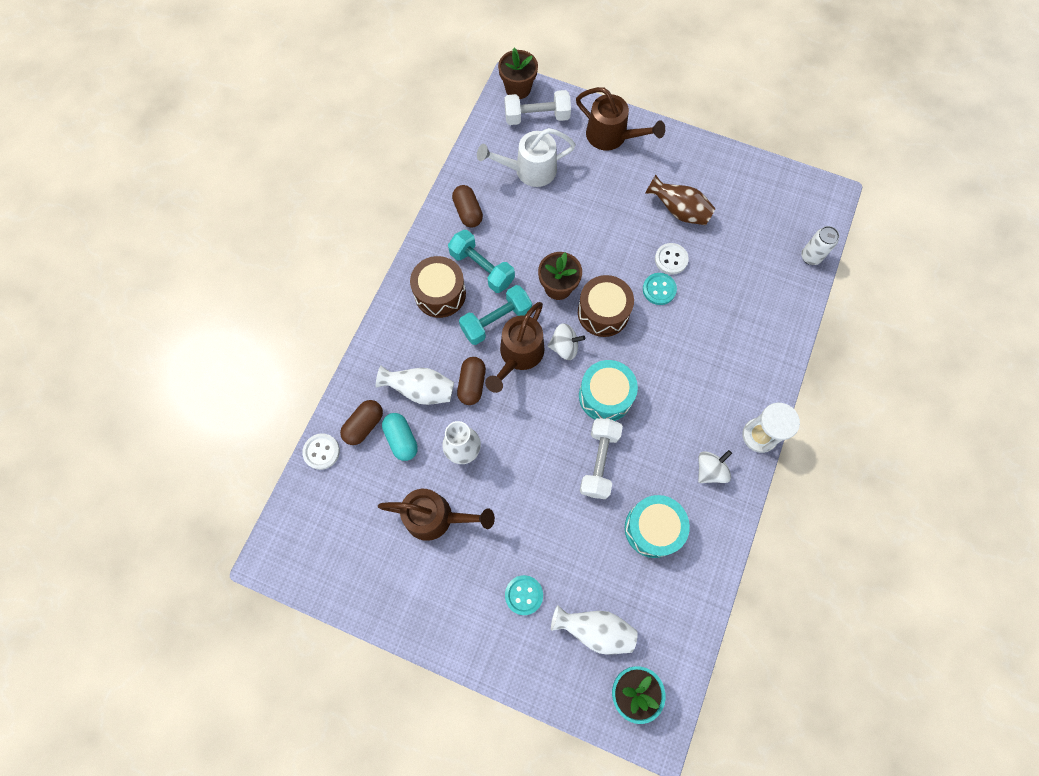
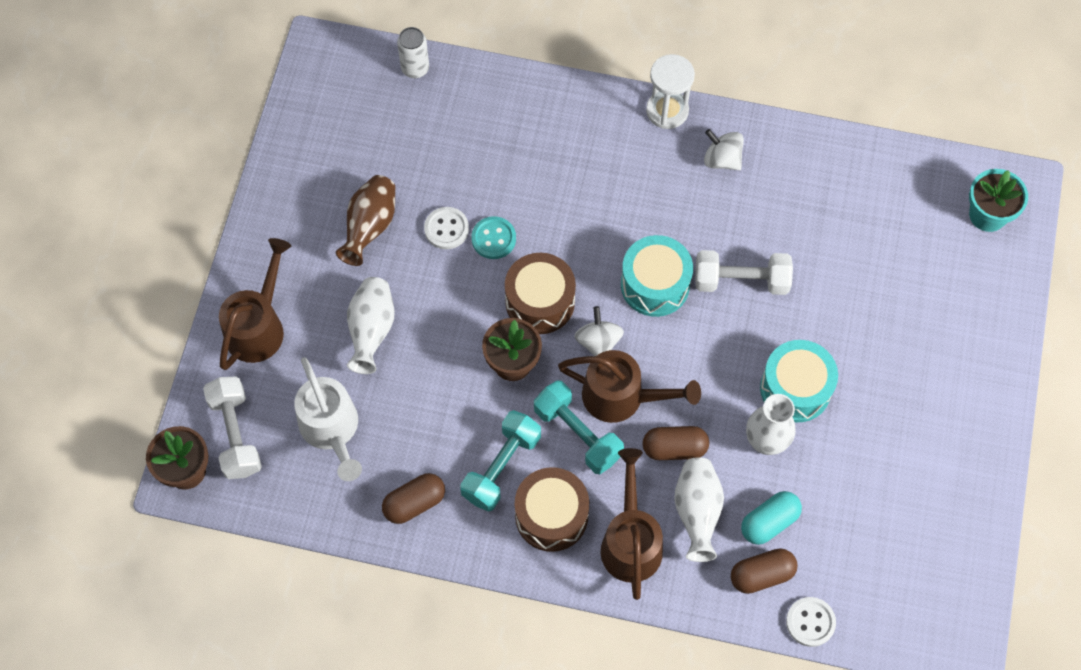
camera: 100 degrees left, 5 degrees down
brown capsule [340,400,383,445] -> brown capsule turned 45 degrees counterclockwise [731,548,797,594]
brown watering can [378,489,495,541] -> brown watering can moved to [601,448,663,600]
turquoise button [505,575,543,615] -> none
white vase [551,605,638,655] -> white vase moved to [347,277,394,374]
turquoise drum [625,495,690,558] -> turquoise drum moved to [760,340,838,422]

